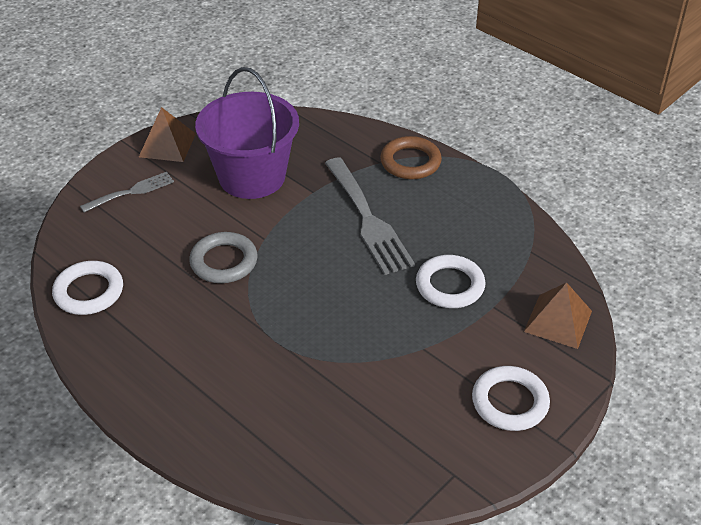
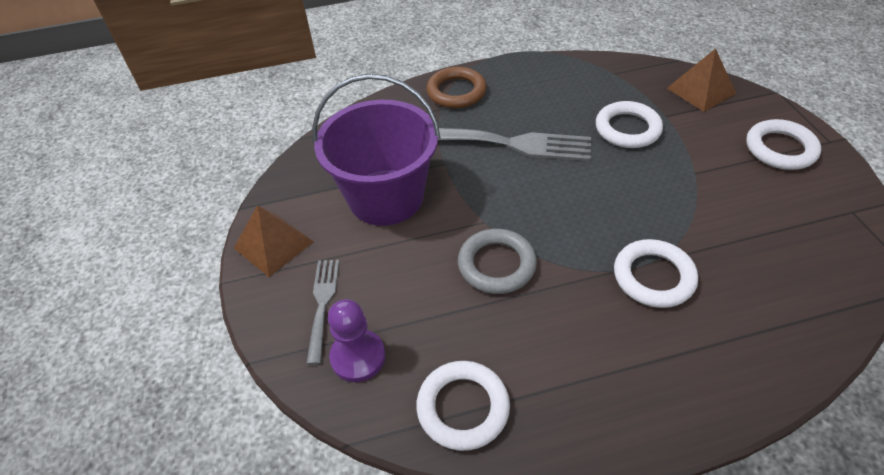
camera: 55 degrees left, 5 degrees up
none -> purple pawn [328,299,385,382]
none -> white ring [614,239,698,308]

